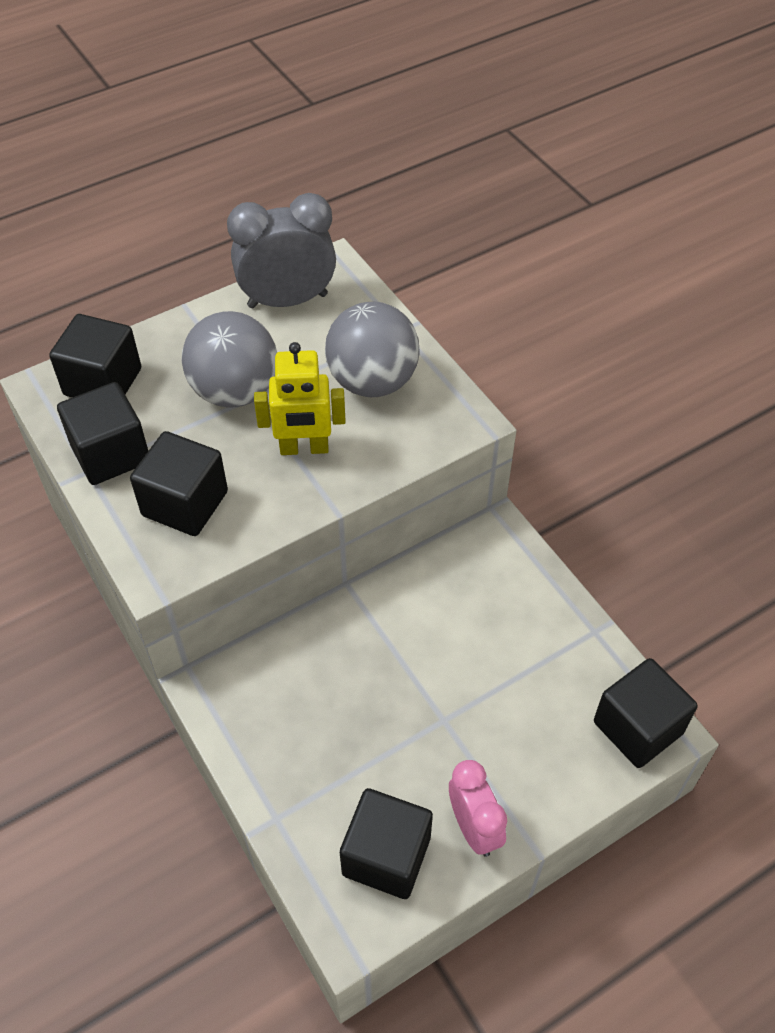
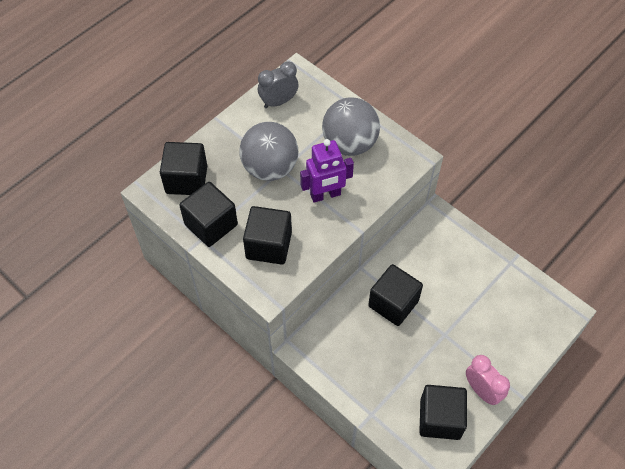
camera: 15 degrees left, 5 degrees up
grey clock [227,193,336,308] -> grey clock [258,61,298,108], size x0.64
yellow robot [254,342,346,455] -> purple robot [300,139,354,203]
black cube [594,658,698,768] -> black cube moved to [368,264,423,326]

